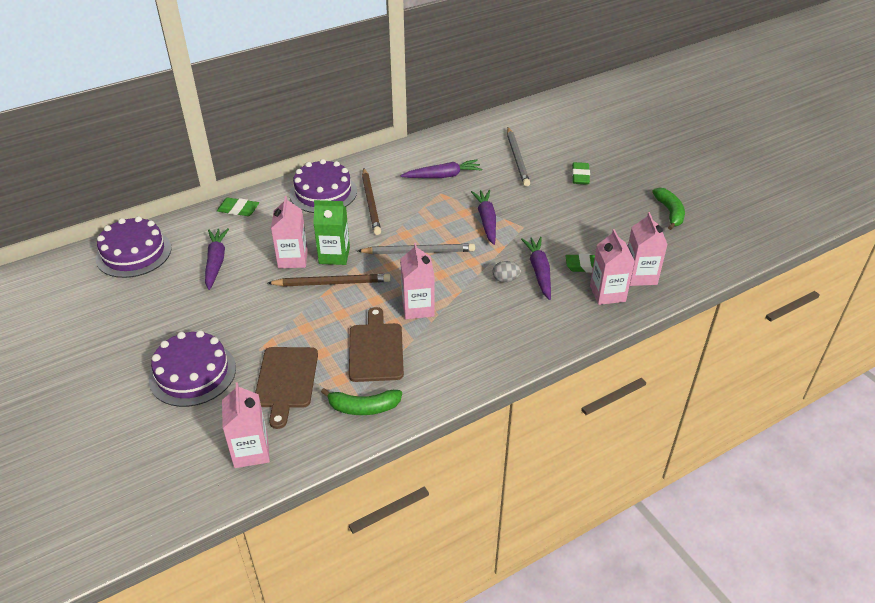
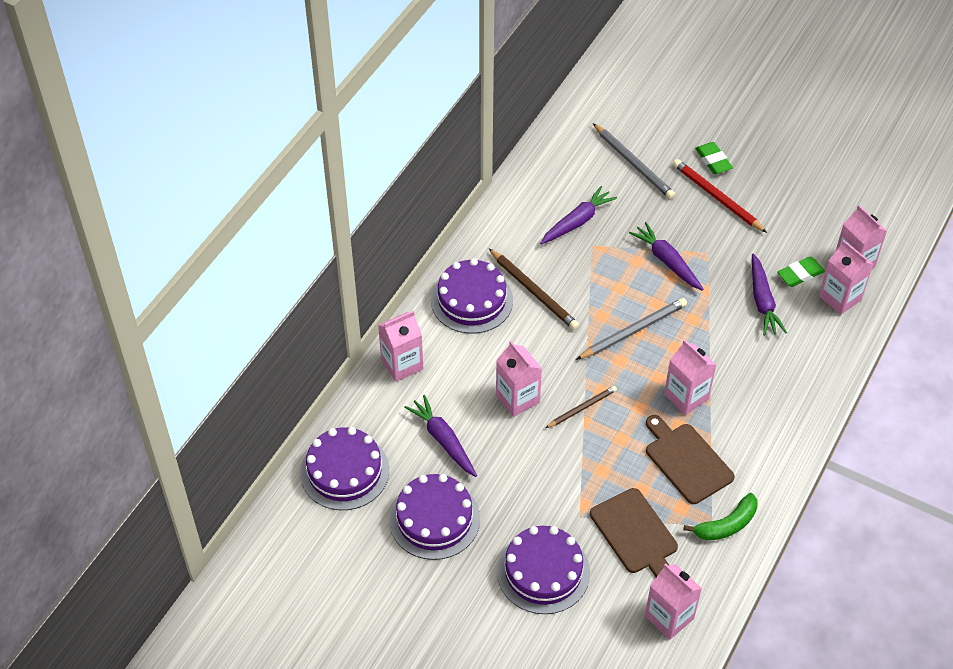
camera: 30 degrees left, 10 degrees up
green eraser [217,198,259,216] -> pink carton [378,311,423,382]
brown pencil [268,274,391,287] -> brown pencil [546,386,617,428], size x0.62
green carton [313,200,350,265] -> none
grey egg [492,261,521,282] -> none
purple carrot [521,237,551,300] -> purple carrot turned 150 degrees counterclockwise [752,254,787,336]
green banana [652,187,685,230] -> none
none -> purple cake [389,474,480,560]
none -> red pencil [673,159,767,233]

